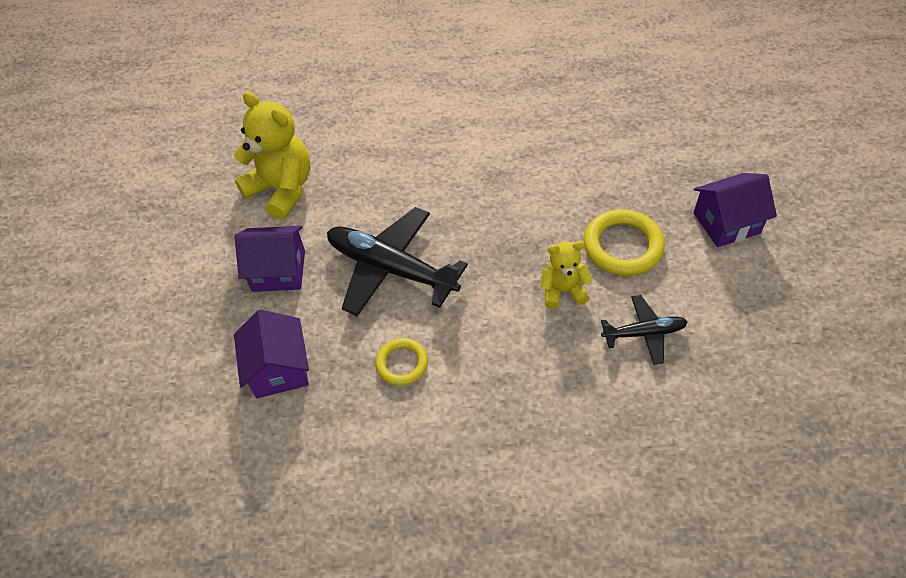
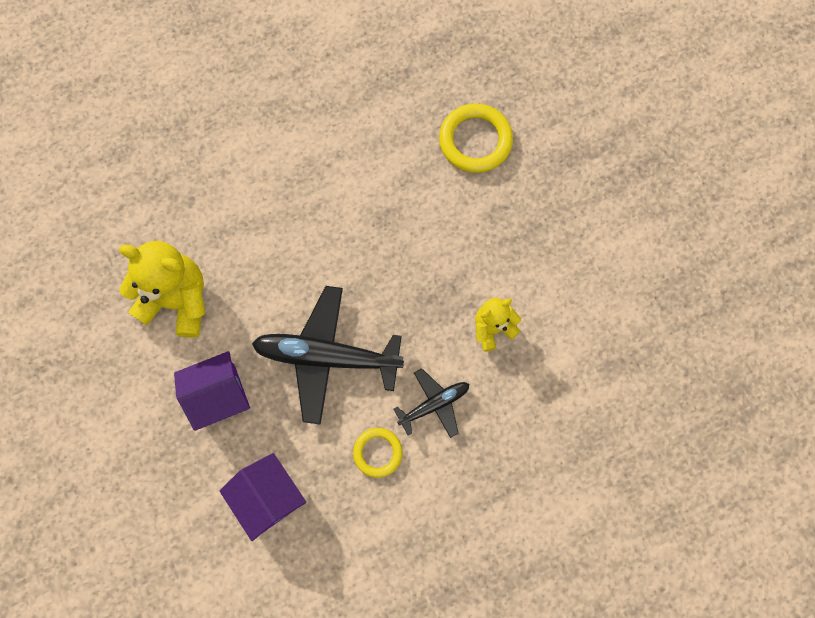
camera: 25 degrees left, 20 degrees up
yellow ring [584,209,665,276] -> yellow ring moved to [439,103,513,173]
black plane [601,295,688,365] -> black plane moved to [394,368,469,438]
purple house [694,173,777,247] -> none

